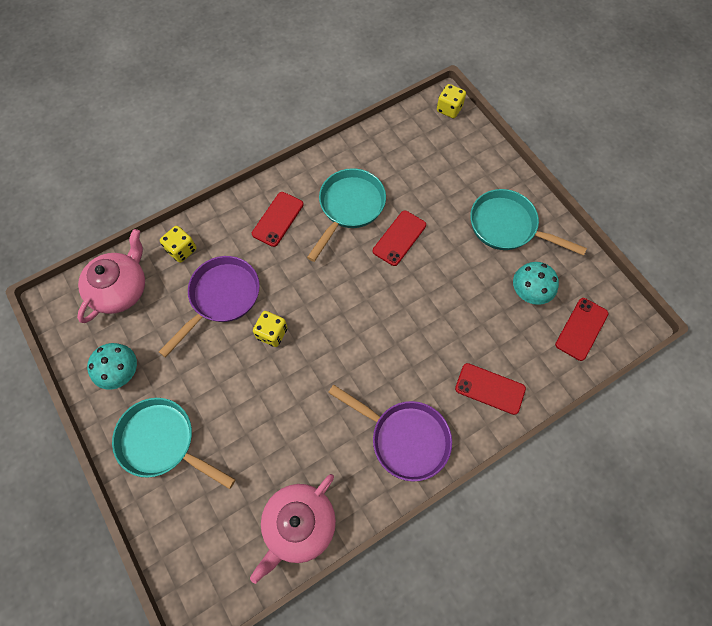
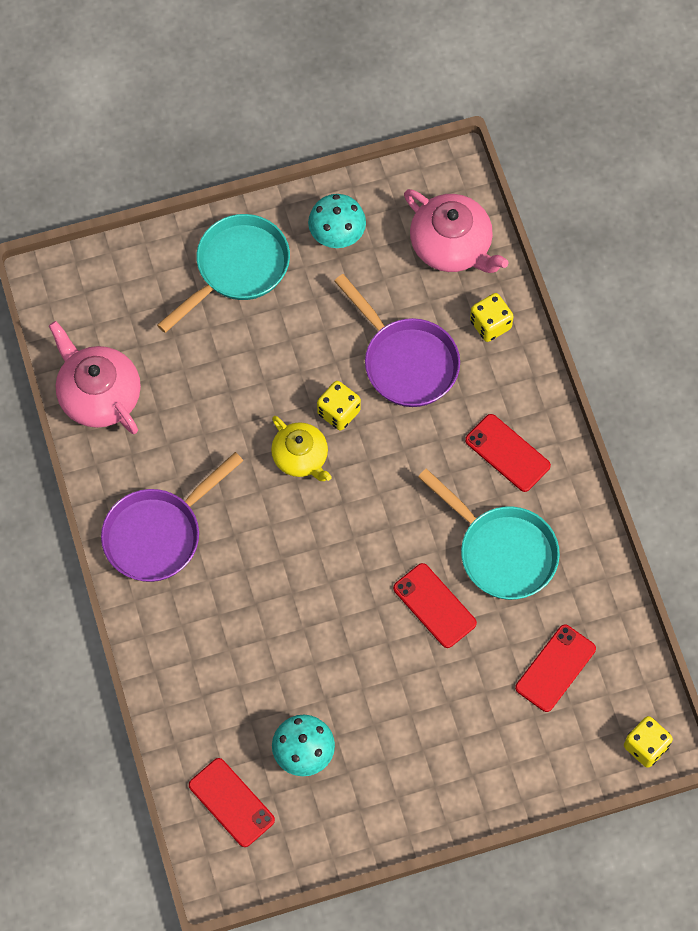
camera: 105 degrees right, 0 degrees up
red phone [455,363,526,415] -> red phone moved to [515,625,596,712]
turquoise pan [470,189,587,256] -> none
none -> yellow teapot [271,416,332,481]

